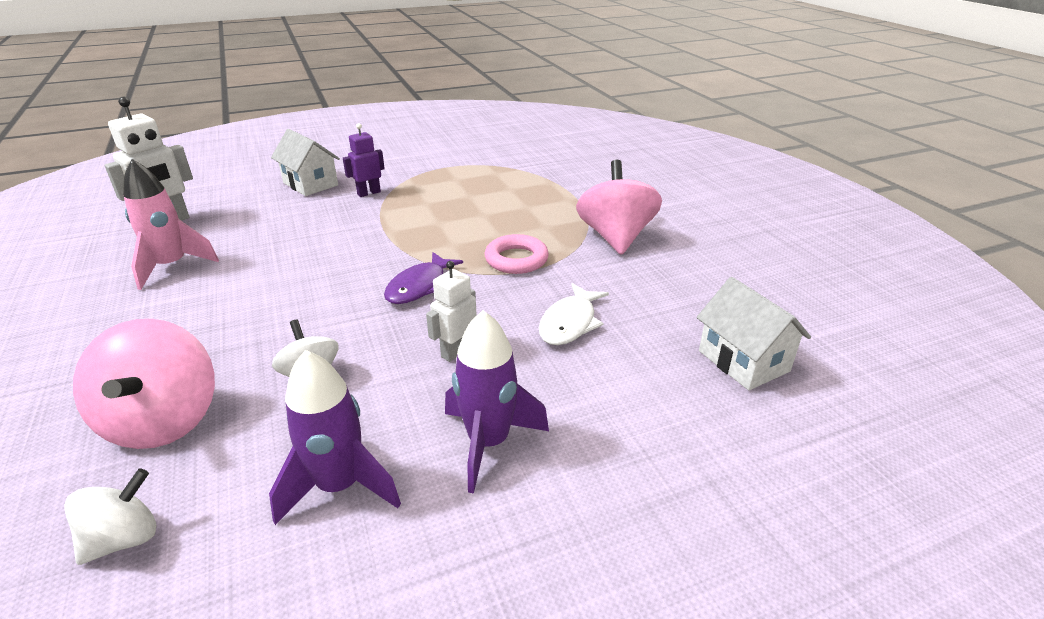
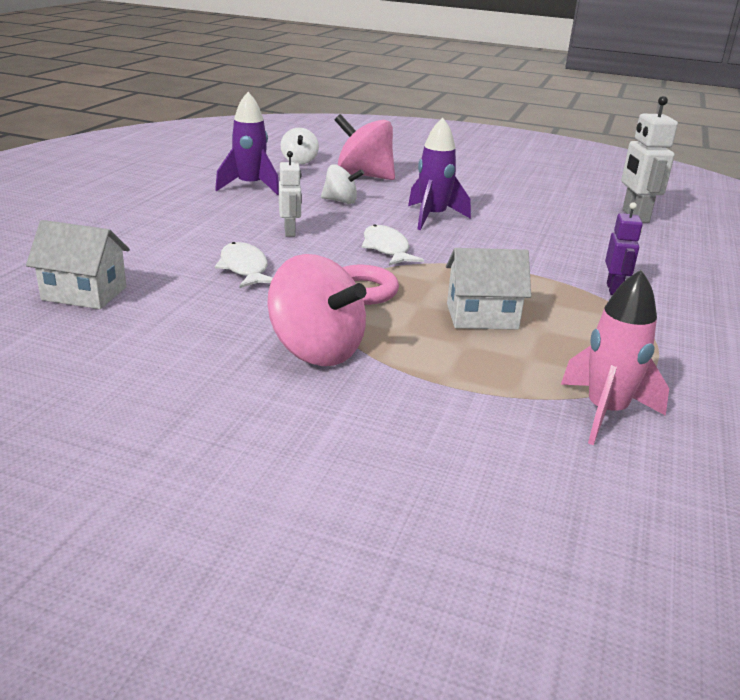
camera: 130 degrees right, 5 degrees down
pink rocket [123,159,219,290] -> pink rocket moved to [561,270,669,445]
white house [271,129,340,196] -> white house moved to [446,248,531,330]
purple fish [384,252,463,304] -> white fish [362,224,424,266]
purple rocket [445,311,549,493] -> purple rocket moved to [408,118,471,230]

